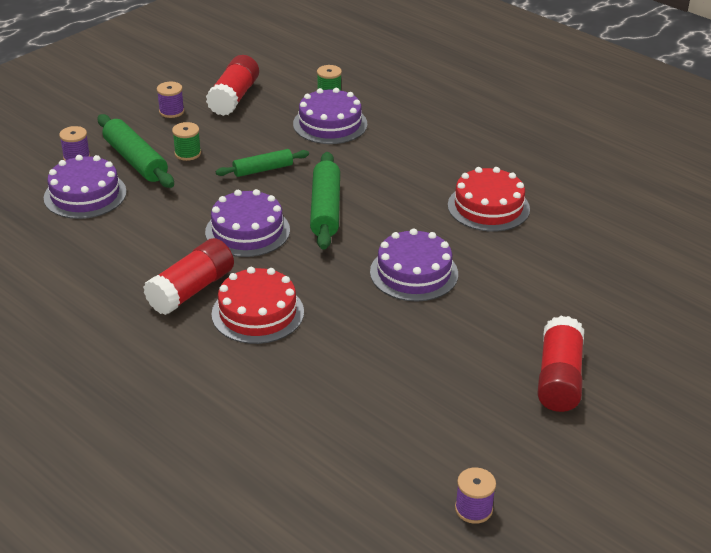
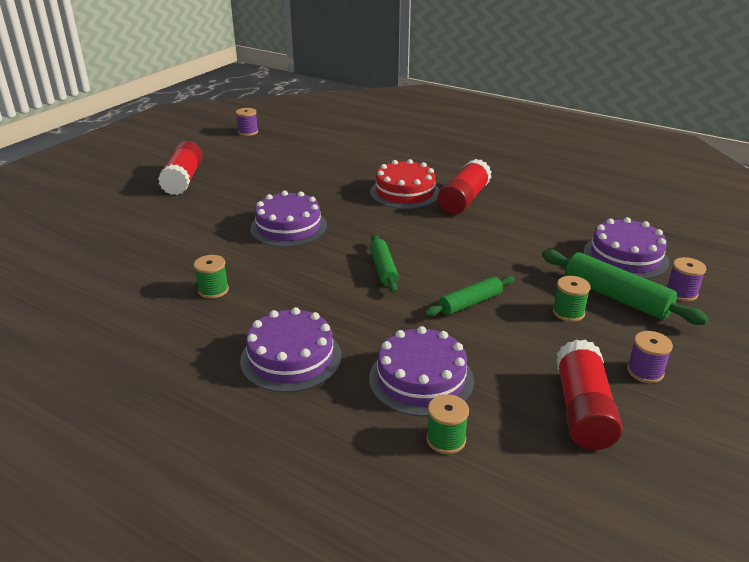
camera: 170 degrees right, 5 degrees down
purple cake [205,189,290,257] -> purple cake moved to [240,307,341,393]
green rolling pin [310,152,340,250] -> green rolling pin [370,235,399,293], size x0.63
red cake [448,167,530,232] -> green spool [194,255,229,299]

